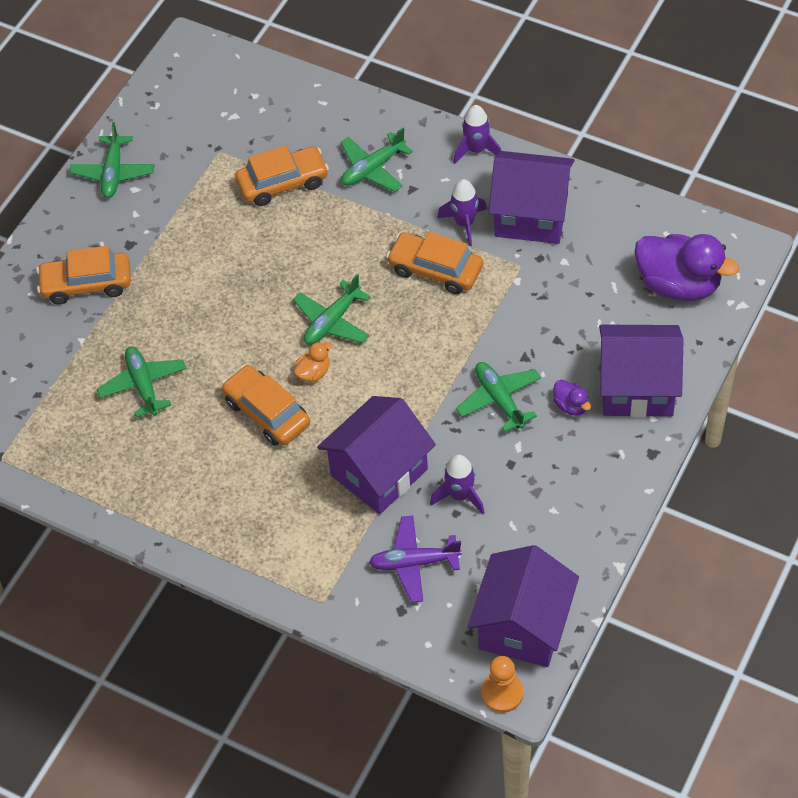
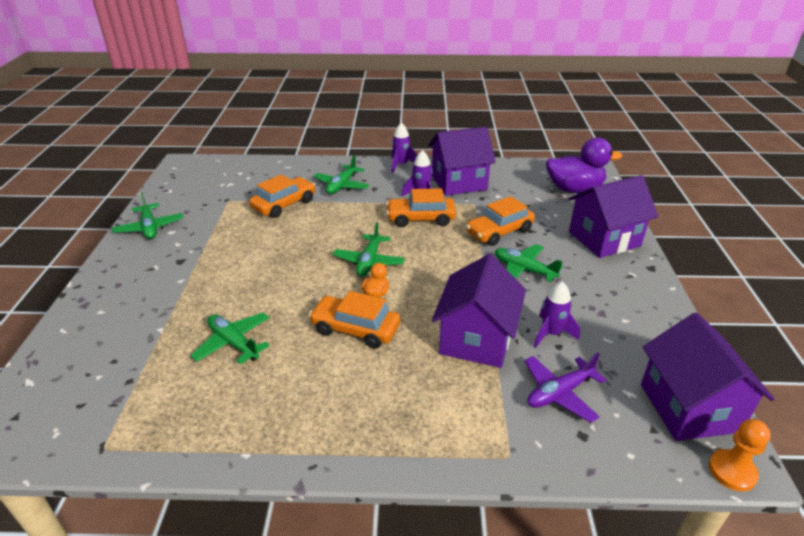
camera: 30 degrees left, 20 degrees down
orange car [36,246,131,304] -> orange car moved to [466,196,535,246]
purple duck [553,379,591,416] -> none

